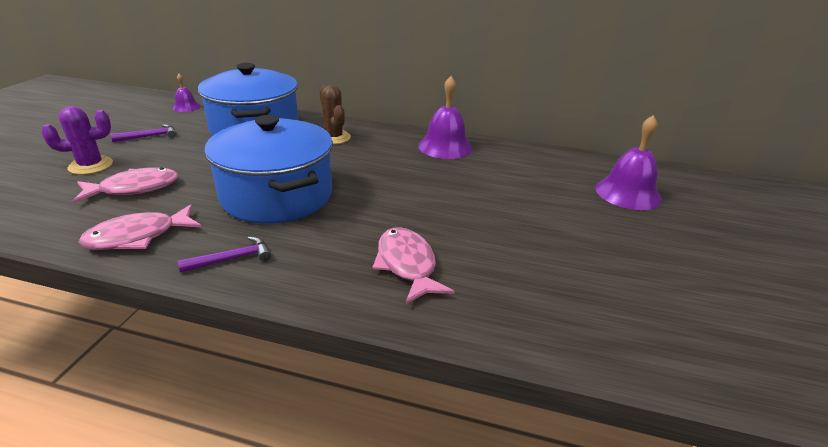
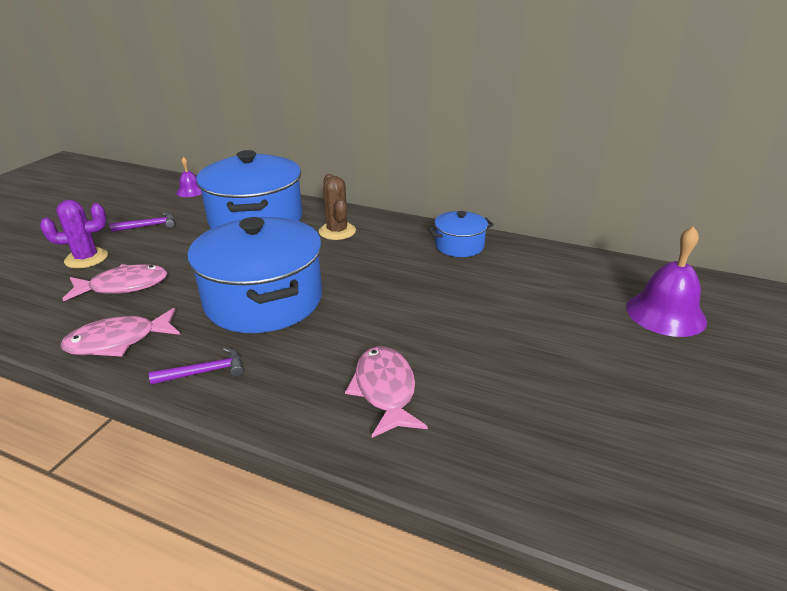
camera: 10 degrees right, 0 degrees up
purple bell [418,76,473,159] -> blue pot [428,211,494,257]

